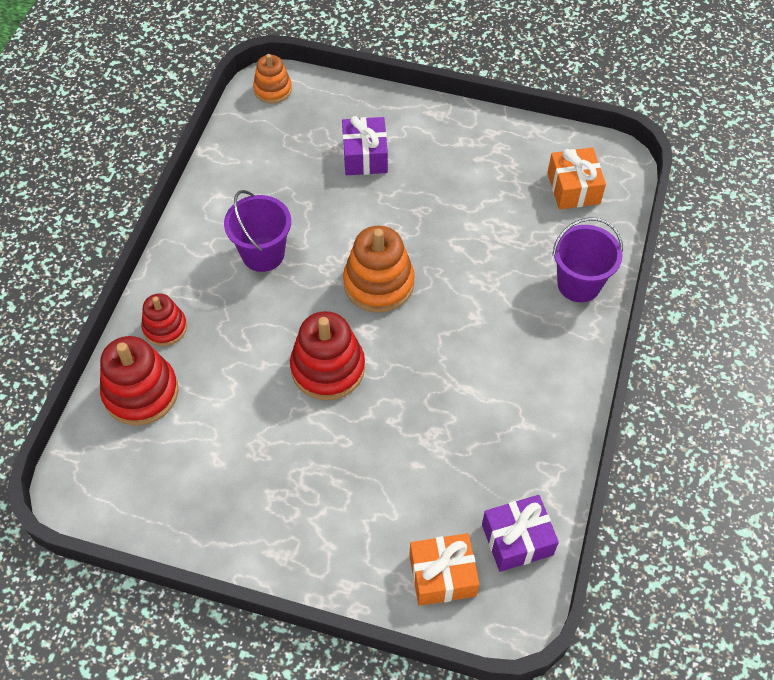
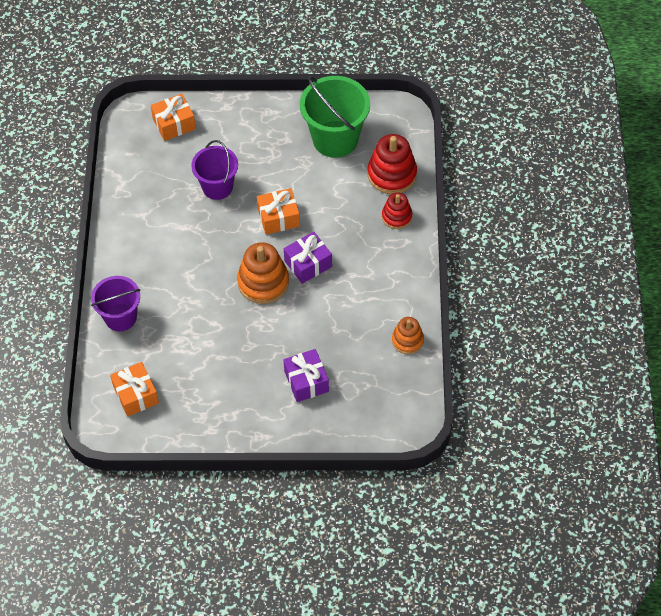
camera: 165 degrees right, 0 degrees up
purple bucket [224,190,291,272] -> purple bucket moved to [191,140,238,200]
orange stacking toy [253,54,292,104] -> orange stacking toy moved to [392,317,424,354]
red stacking toy [290,311,365,400] -> orange gift [257,188,300,234]
purple gift [482,495,559,572] -> purple gift moved to [284,232,332,284]
none -> green bucket [300,76,370,158]

